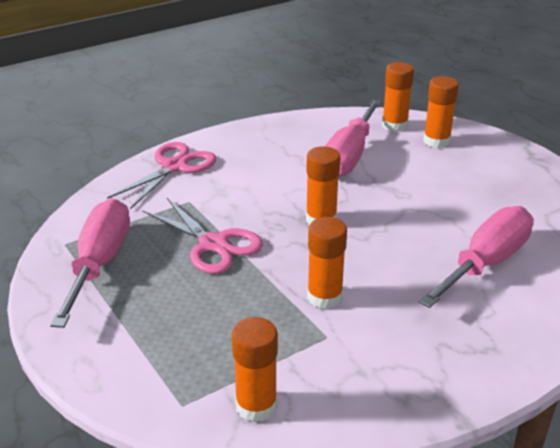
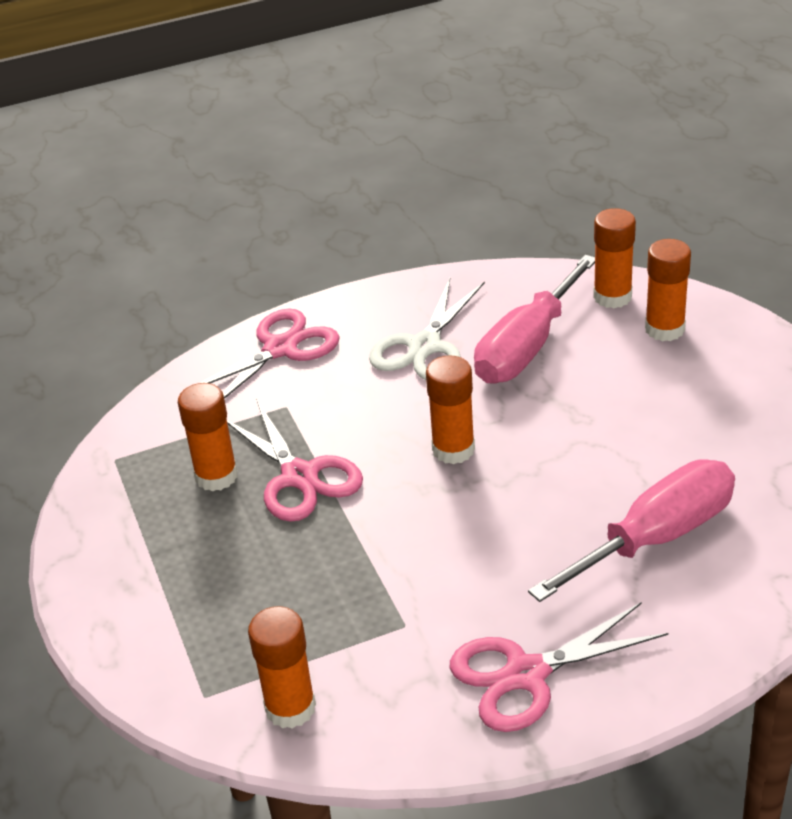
camera: 15 degrees right, 5 degrees up
pink screwdriver [50,198,130,328] -> none
orange glue stick [307,217,347,309] -> orange glue stick moved to [178,383,238,491]
none -> white scissors [369,278,485,380]
none -> pink scissors [450,602,668,732]

